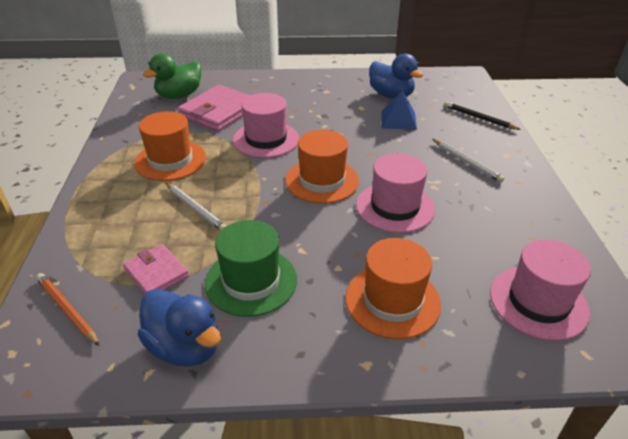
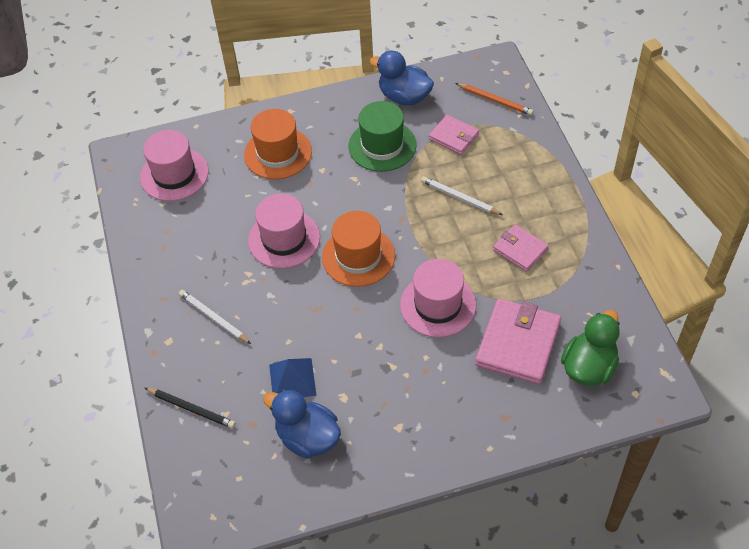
camera: 170 degrees right, 15 degrees up
orange hat [134,111,206,181] -> pink wallet [493,224,549,272]

